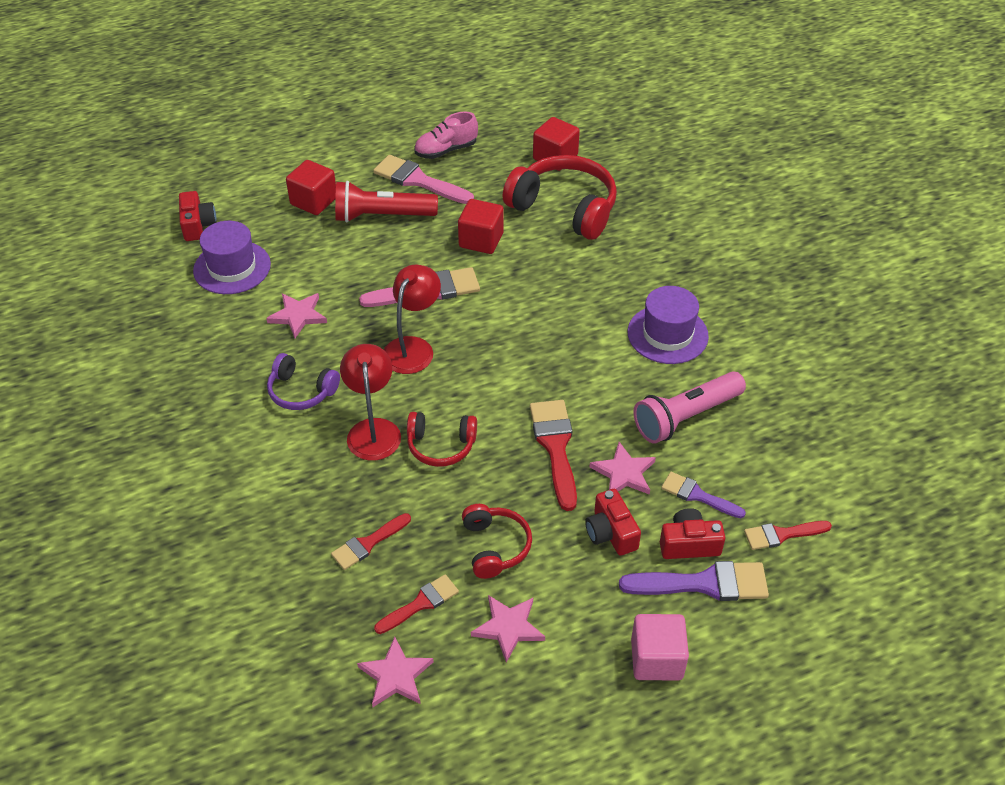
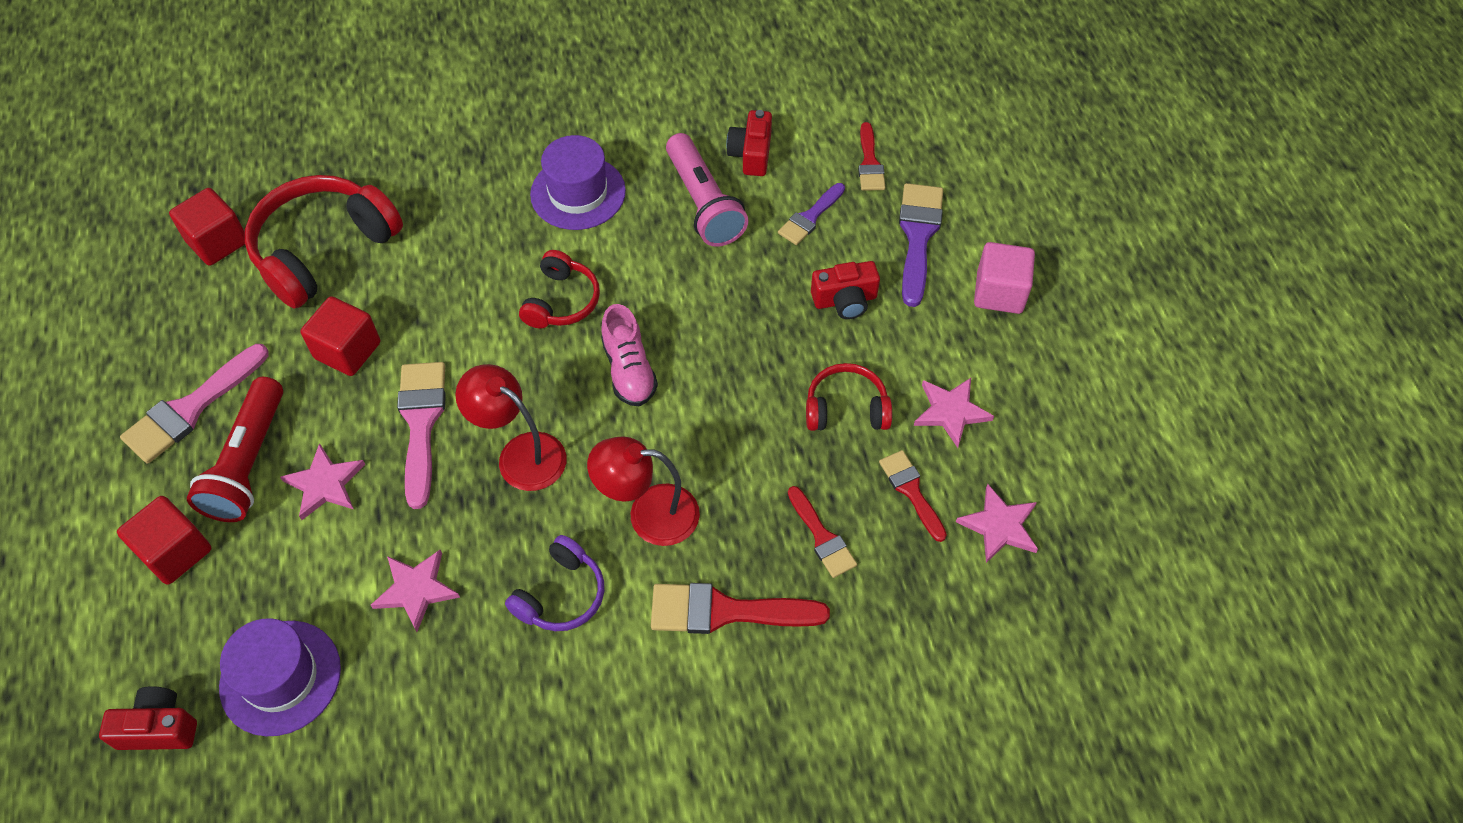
camera: 80 degrees left, 10 degrees up
red headphones [407,412,477,467] -> red headphones moved to [519,250,600,329]
pink shoe [414,112,478,159] -> pink shoe moved to [601,304,658,406]
red brush [530,400,577,511] -> red brush moved to [651,583,830,634]
pink star [589,442,656,495] -> pink star moved to [280,443,365,520]
red camera [660,508,725,559] -> red camera moved to [726,110,772,176]

